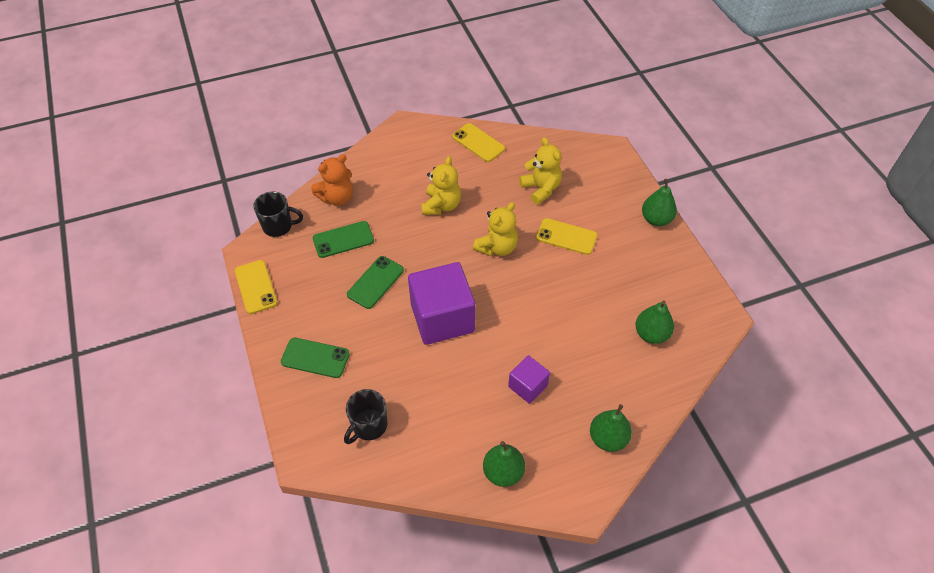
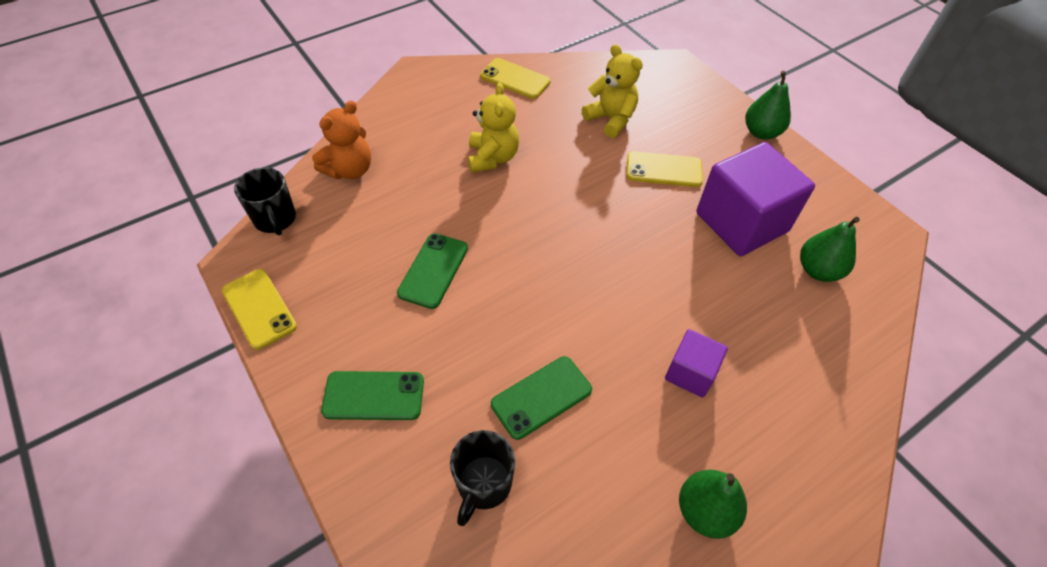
camera: 15 degrees left, 0 degrees up
black mug [253,192,303,237] -> black mug turned 75 degrees clockwise [234,167,296,235]
green phone [313,221,374,258] -> green phone moved to [491,356,592,440]
purple cube [408,262,475,345] -> purple cube moved to [696,142,815,256]
yellow teddy bear [473,202,518,256] -> none
green pear [590,404,632,452] -> none

